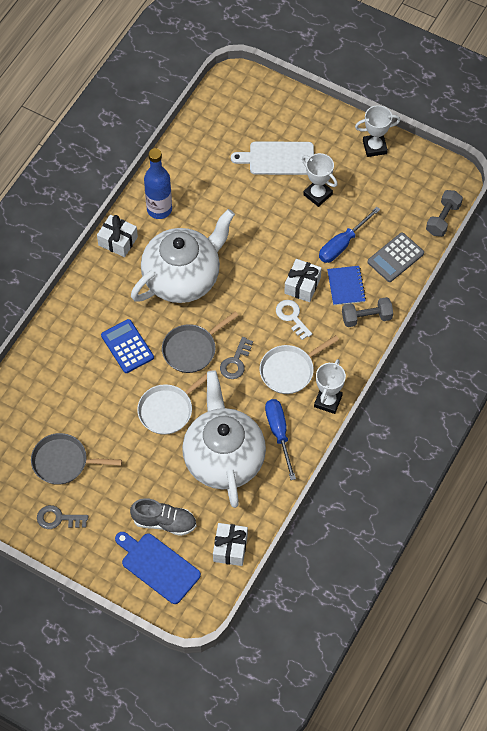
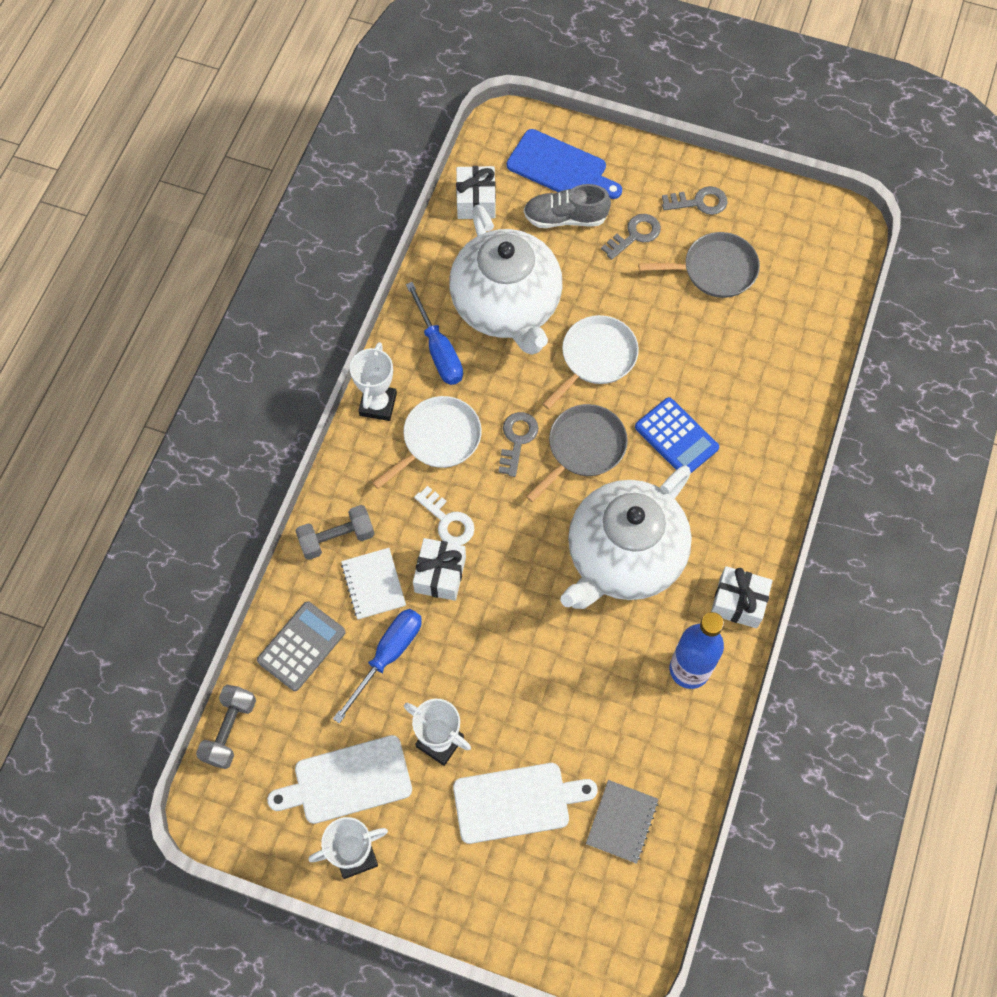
camera: 170 degrees right, 5 degrees up
blue notebook [327,266,366,305] -> white notebook [341,548,406,620]
none -> white cutting board [267,735,412,824]
none -> grey notebook [586,780,658,863]
none -> grey key [601,214,661,260]

